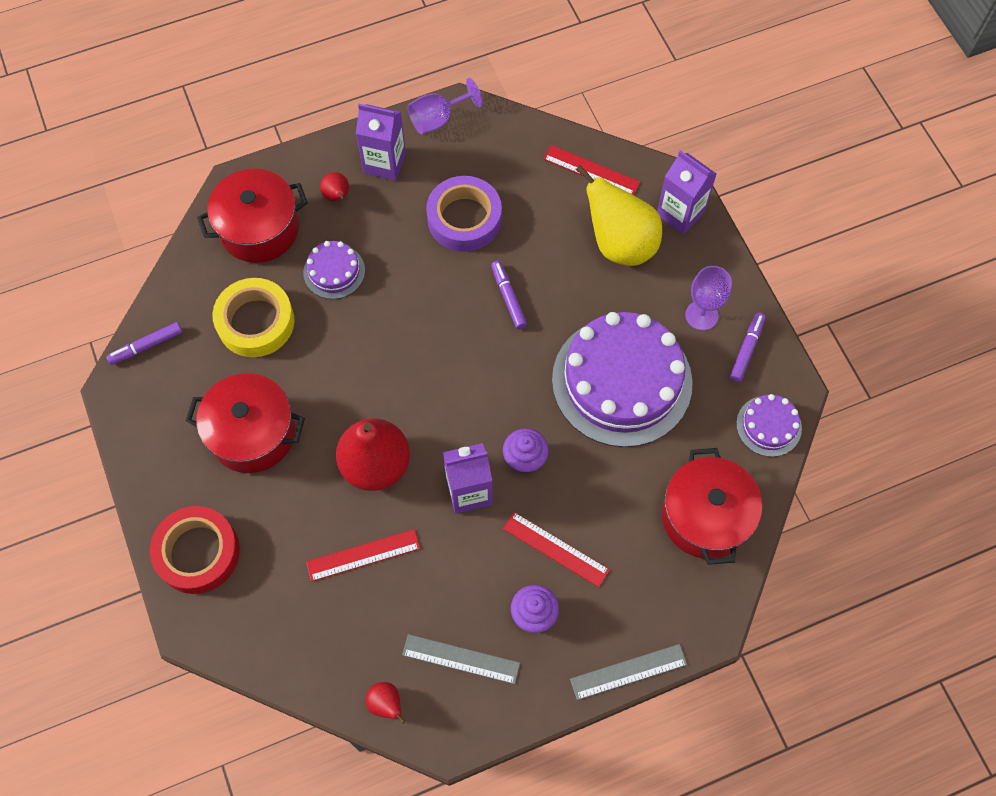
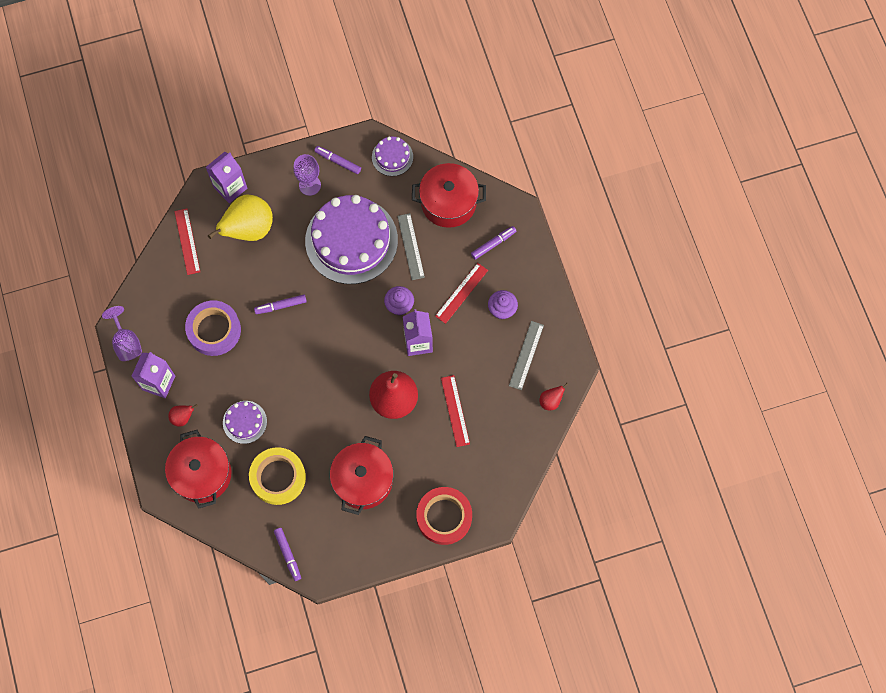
camera: 85 degrees left, 5 degrees up
red ruler [543,145,640,195] -> red ruler turned 45 degrees counterclockwise [174,208,200,275]
grey ruler [570,644,687,700] -> grey ruler moved to [397,213,425,280]
none -> purple marker [471,226,516,260]

